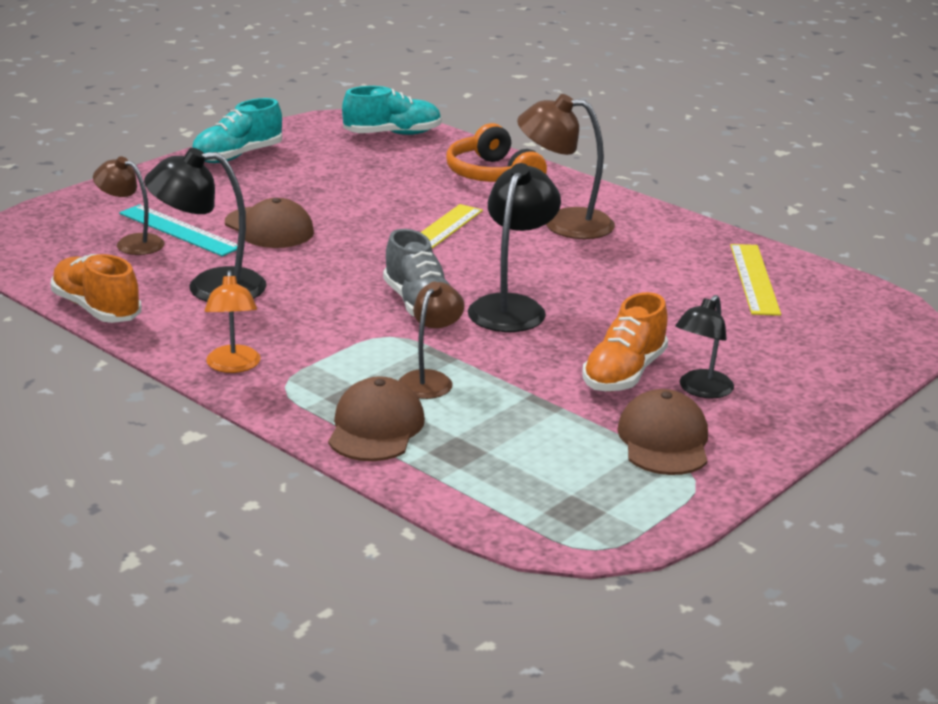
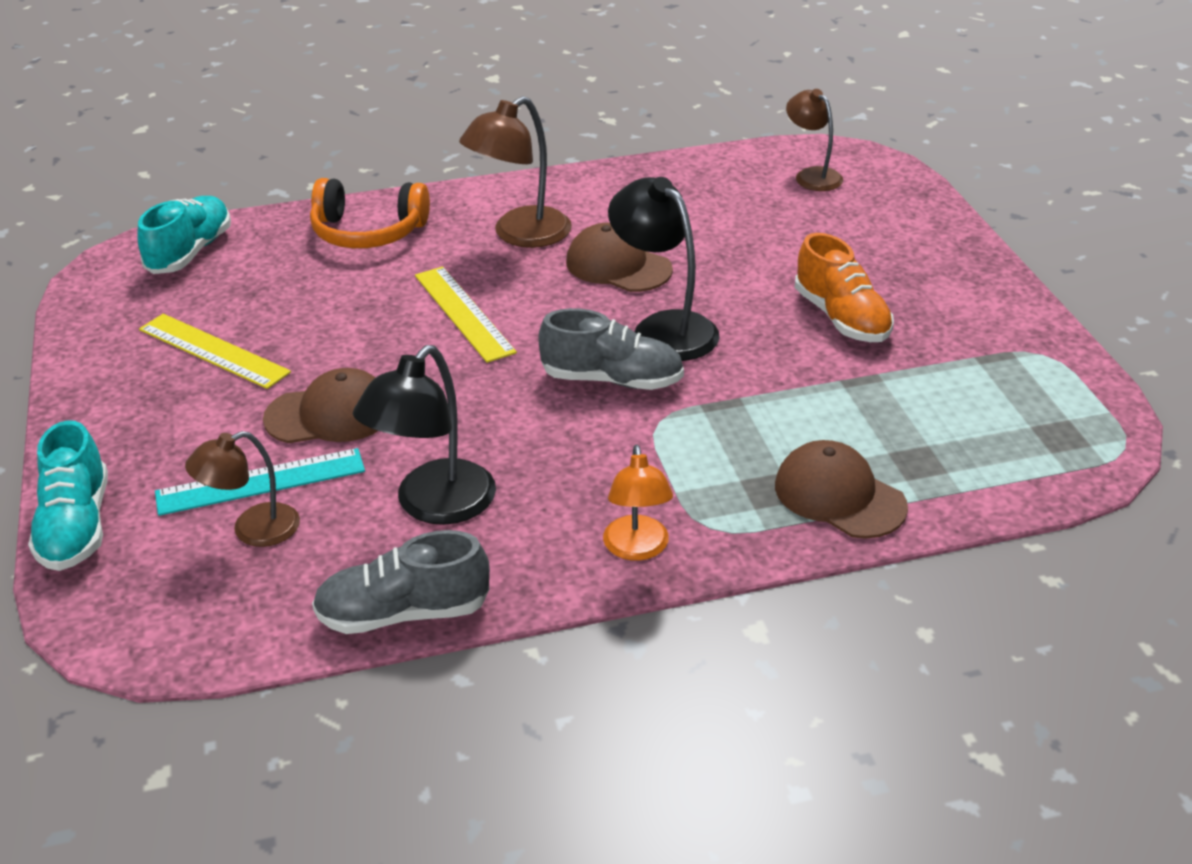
camera: 55 degrees left, 10 degrees up
orange shoe [51,254,142,323] -> grey shoe [312,530,490,634]
turquoise shoe [192,98,282,163] -> turquoise shoe moved to [28,420,108,571]
orange lamp [205,270,261,373] -> orange lamp turned 60 degrees clockwise [603,445,673,561]
brown lamp [399,282,464,399] -> brown lamp moved to [786,89,843,191]
brown cap [617,389,708,475] -> brown cap moved to [566,223,673,292]
black lamp [675,295,734,398] -> none
yellow ruler [730,244,781,316] -> yellow ruler moved to [139,314,291,389]

